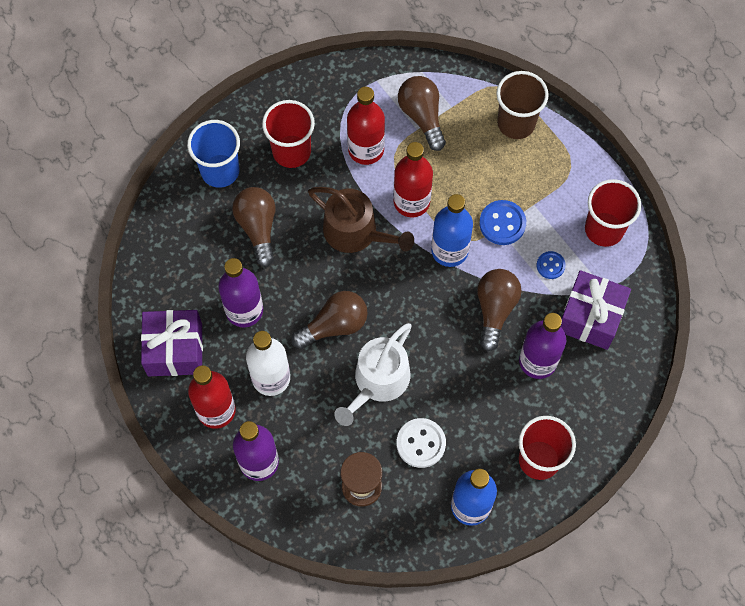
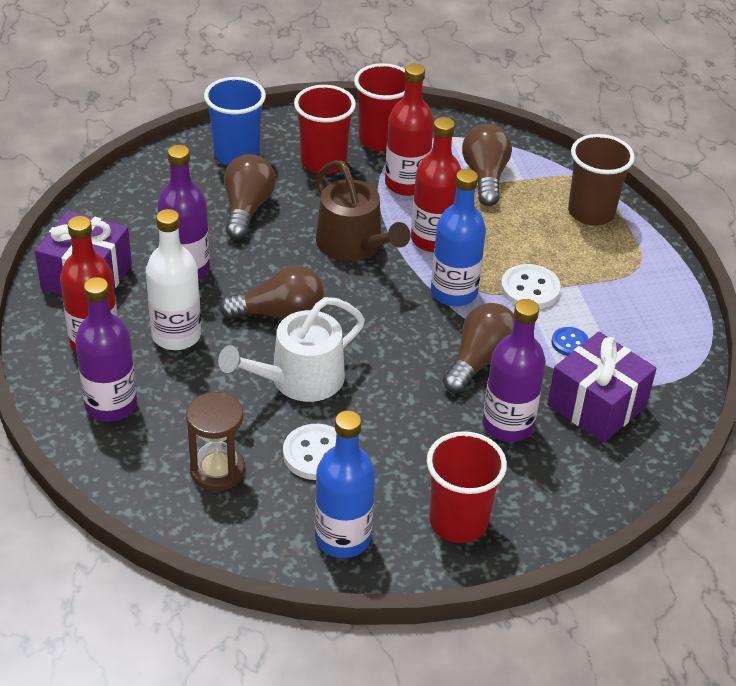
camera: 20 degrees right, 25 degrees down
blue button [479,200,526,245] -> white button [501,264,561,309]
red cup [585,179,641,247] -> red cup moved to [354,63,406,151]

